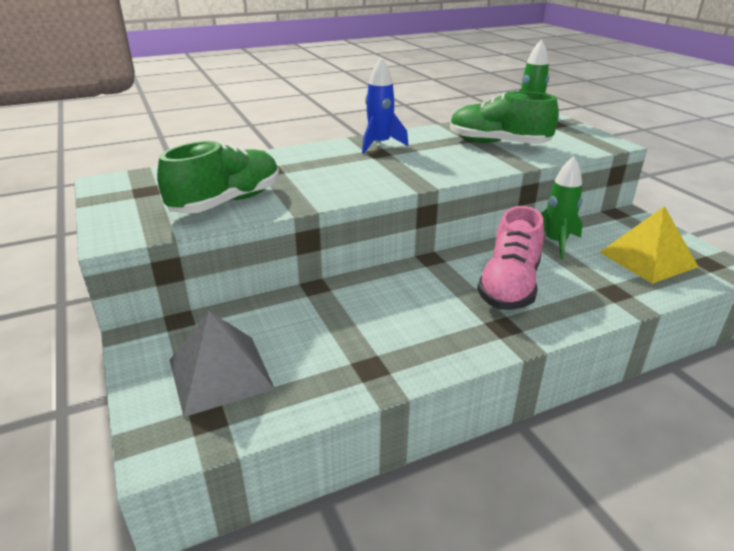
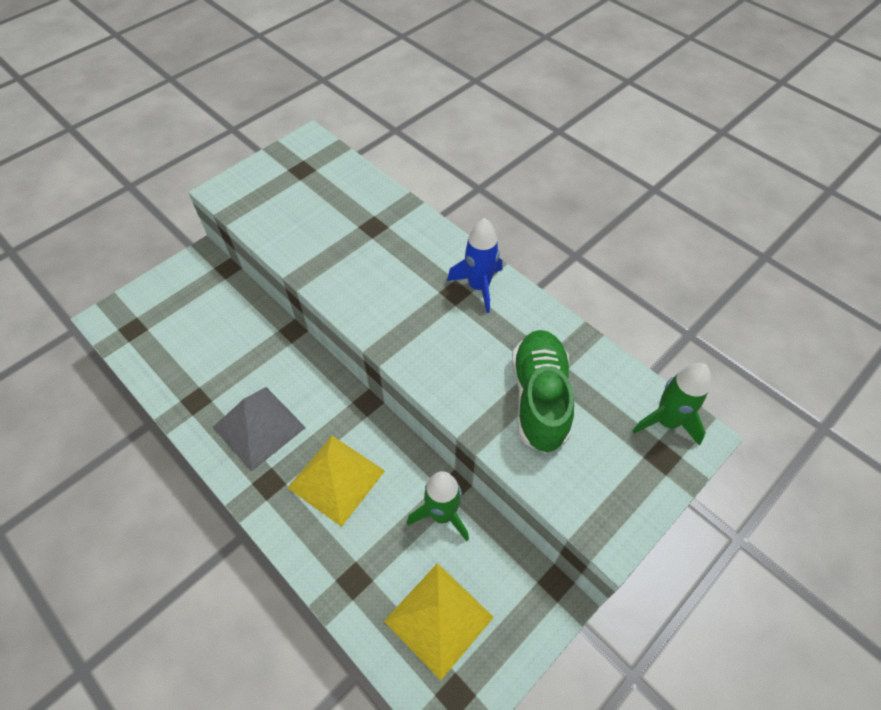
camera: 70 degrees right, 25 degrees up
green shoe [157,141,279,214] -> none
grey pyramid [170,311,275,417] -> grey pyramid moved to [213,387,306,472]
pink shoe [477,206,544,310] -> yellow pyramid [287,436,385,527]

